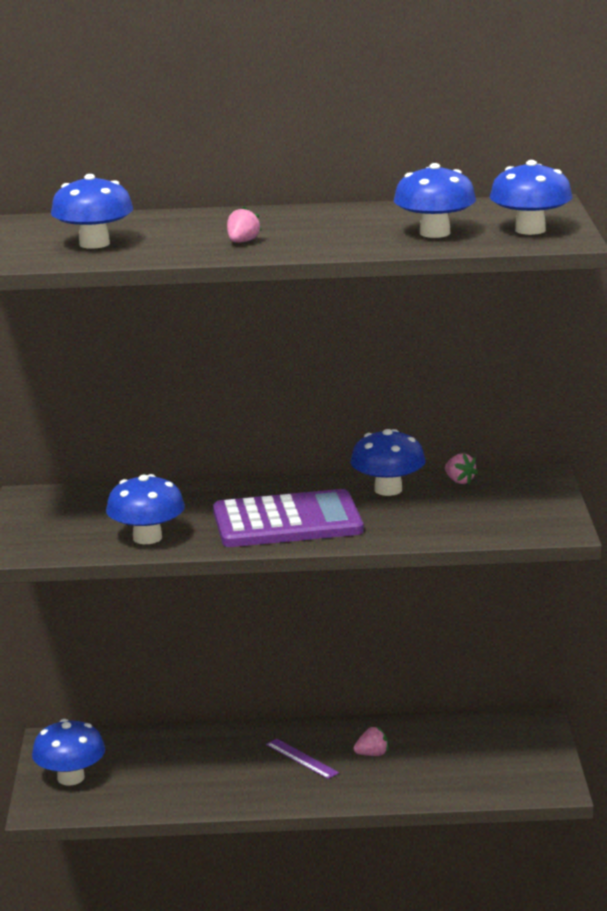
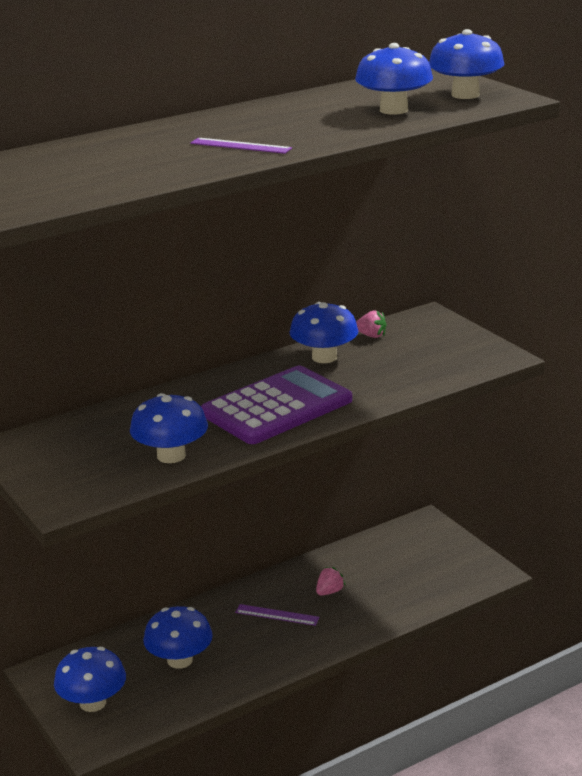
camera: 30 degrees left, 5 degrees up
blue mushroom [51,174,133,249] -> blue mushroom moved to [143,606,213,669]
pink strawberry [227,206,262,242] -> purple ruler [190,138,292,154]

